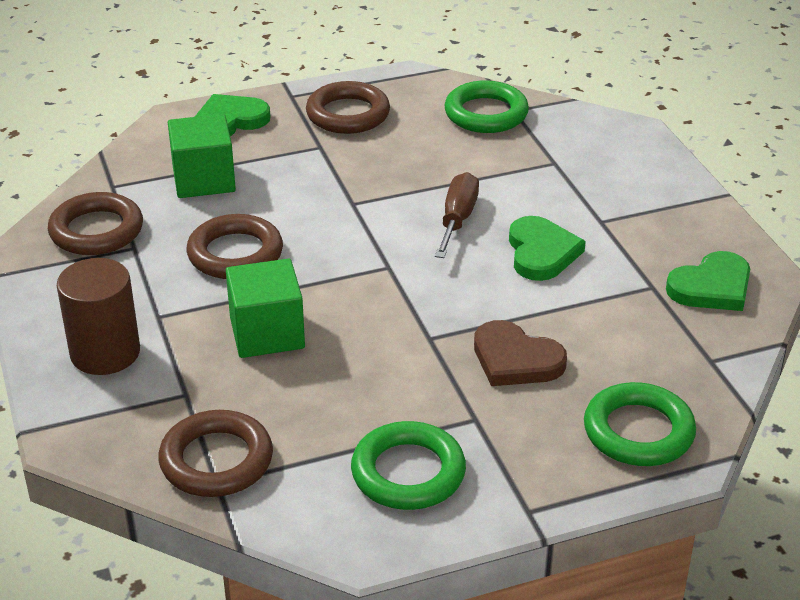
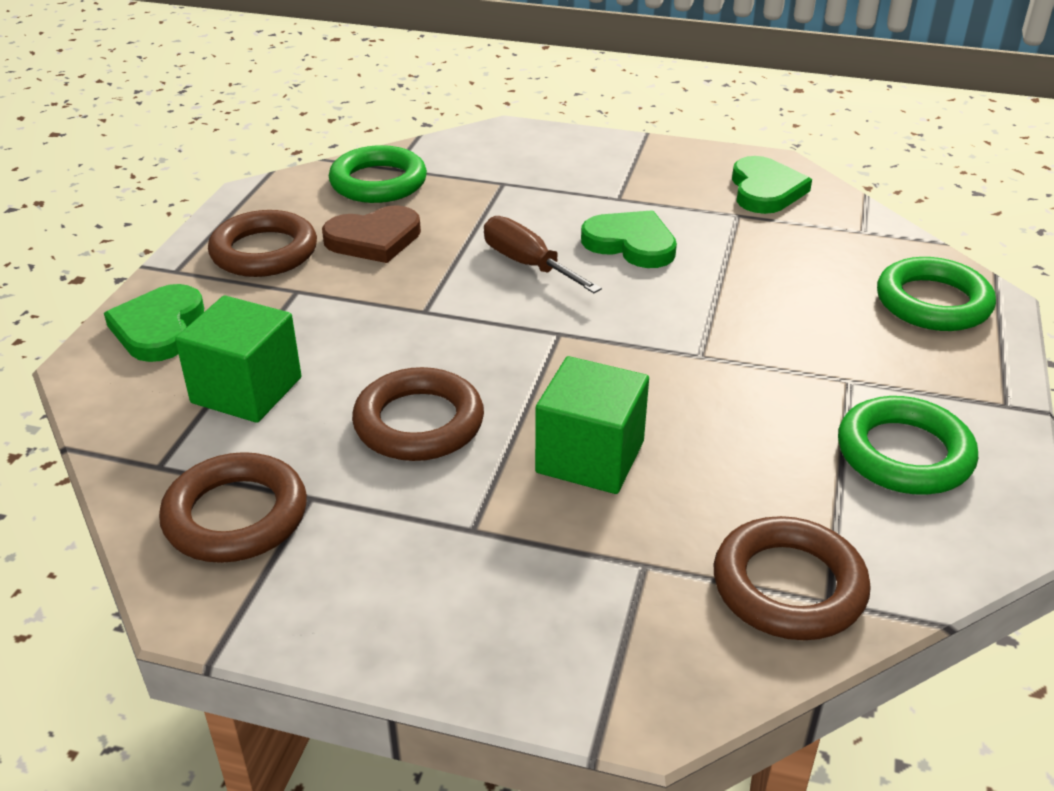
camera: 55 degrees left, 0 degrees up
brown cylinder [57,258,140,375] -> none
brown heart [474,320,567,386] -> brown heart moved to [322,205,421,263]

